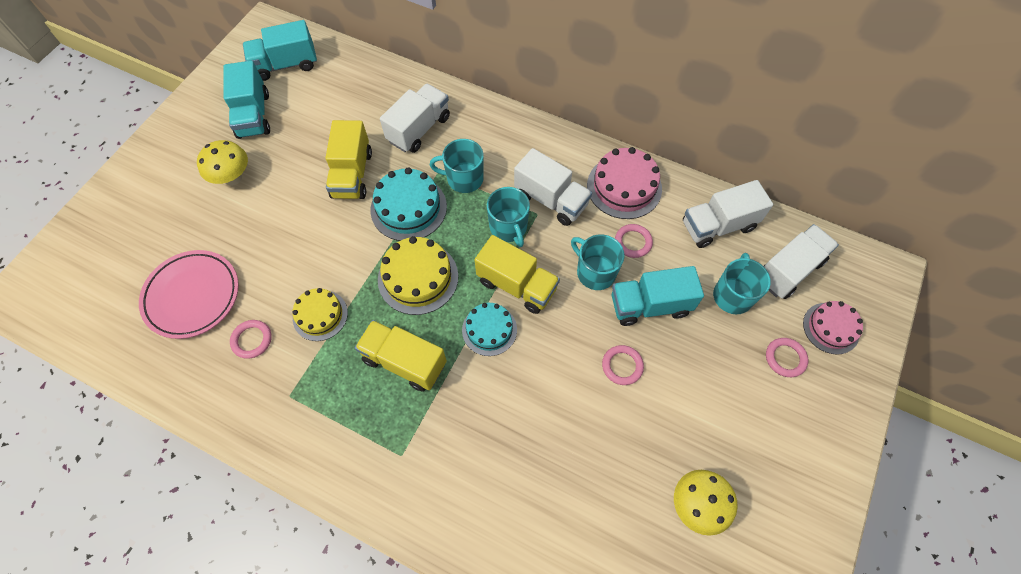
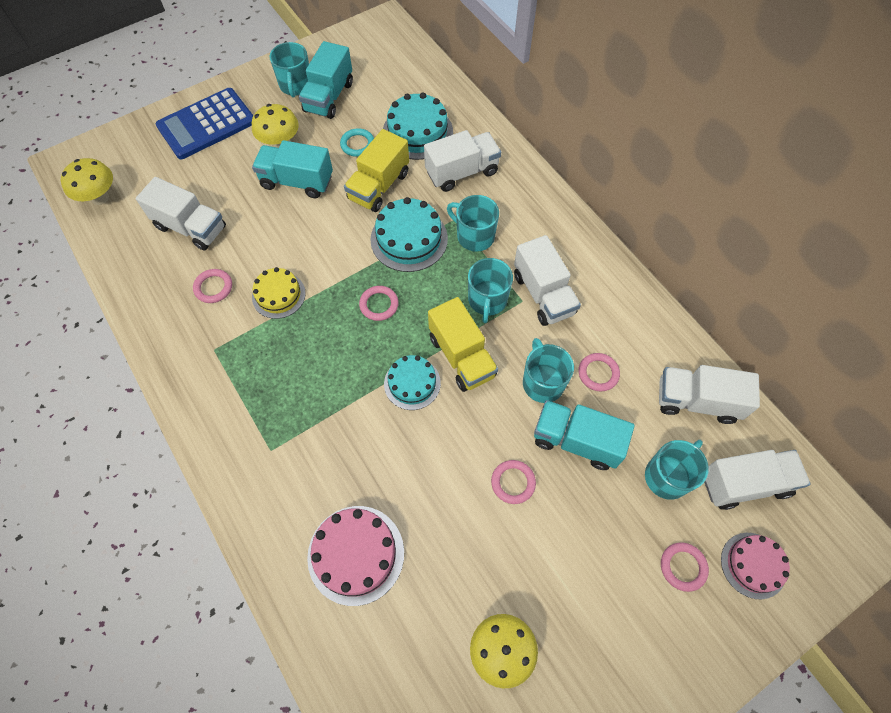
camera: 30 degrees right, 0 degrees up
pink plate [139,250,239,339] -> white truck [136,177,226,251]
turquoise truck [243,20,317,81] -> turquoise truck moved to [252,140,333,198]
yellow truck [355,320,447,392] -> none
yellow cake [378,236,458,315] -> pink ring [359,286,399,321]
pink cake [587,147,662,219] -> pink cake moved to [307,506,404,606]
none -> yellow mushroom [60,158,113,205]
none -> blue calculator [156,88,254,159]
none -> turquoise mug [270,42,309,97]
none -> turquoise ring [340,128,374,157]
none -> turquoise cake [383,92,453,160]

